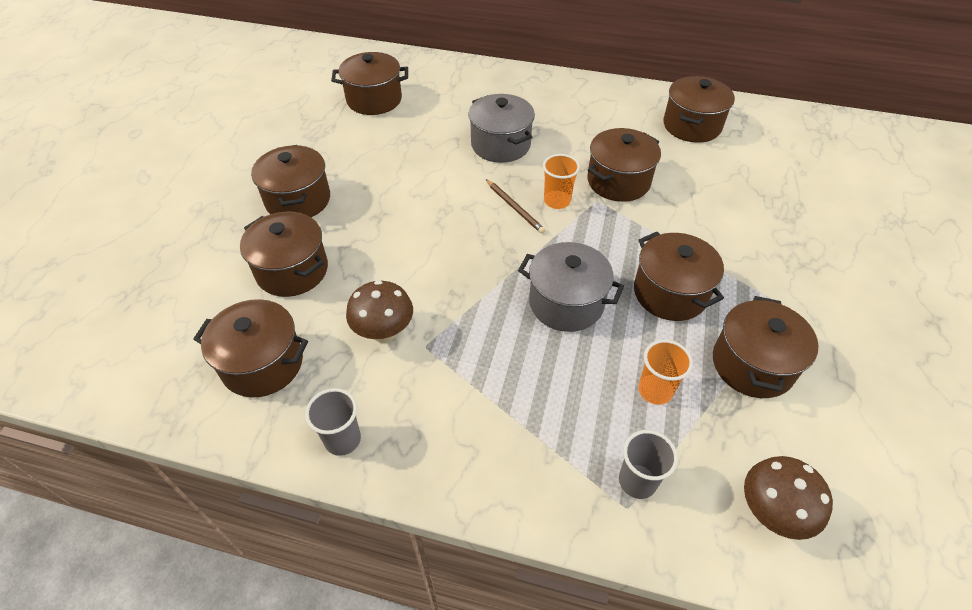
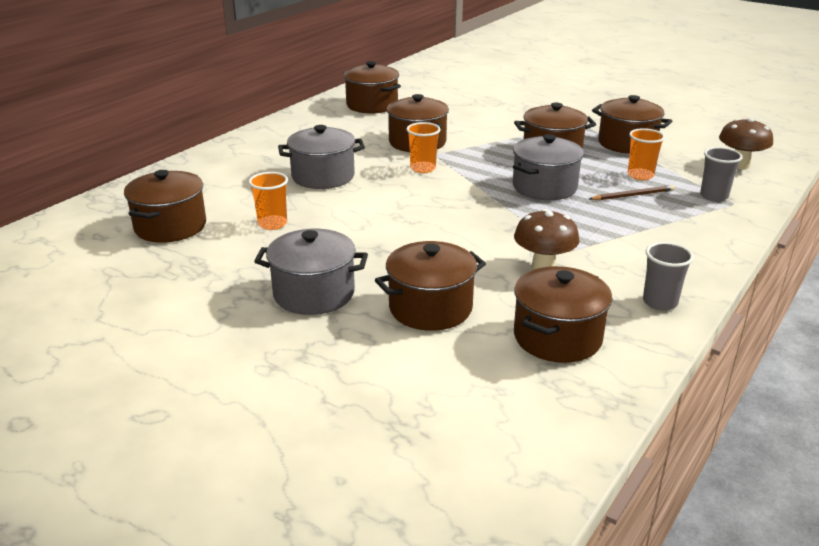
camera: 70 degrees left, 20 degrees down
brown pot [251,145,330,217] -> grey pot [254,229,368,315]
brown pencil [486,179,545,234] -> brown pencil moved to [589,185,675,201]
none -> orange cup [248,172,288,230]

